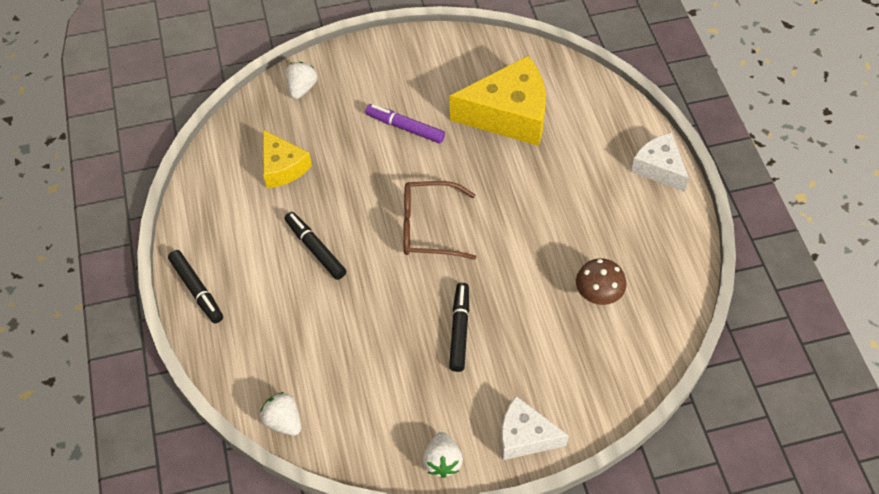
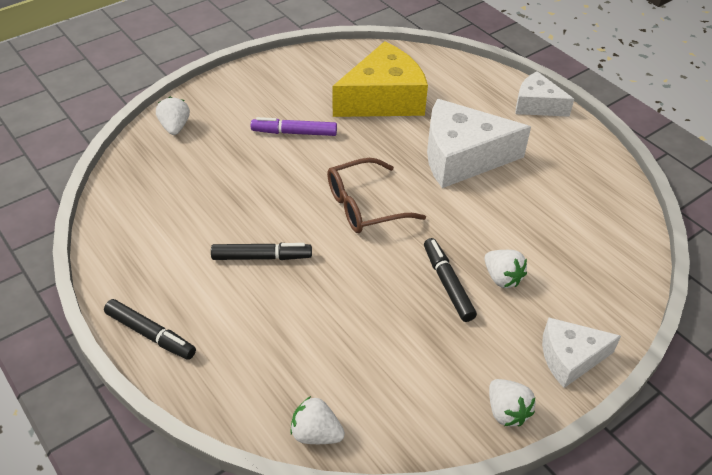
camera: 25 degrees left, 10 degrees down
yellow cheese [263,130,312,188] -> none
black marker [284,212,346,280] -> black marker turned 150 degrees clockwise [211,243,312,260]
brown mushroom [576,258,626,305] -> none
none -> white cheese [427,99,531,188]
none -> white strawberry [485,250,527,288]

